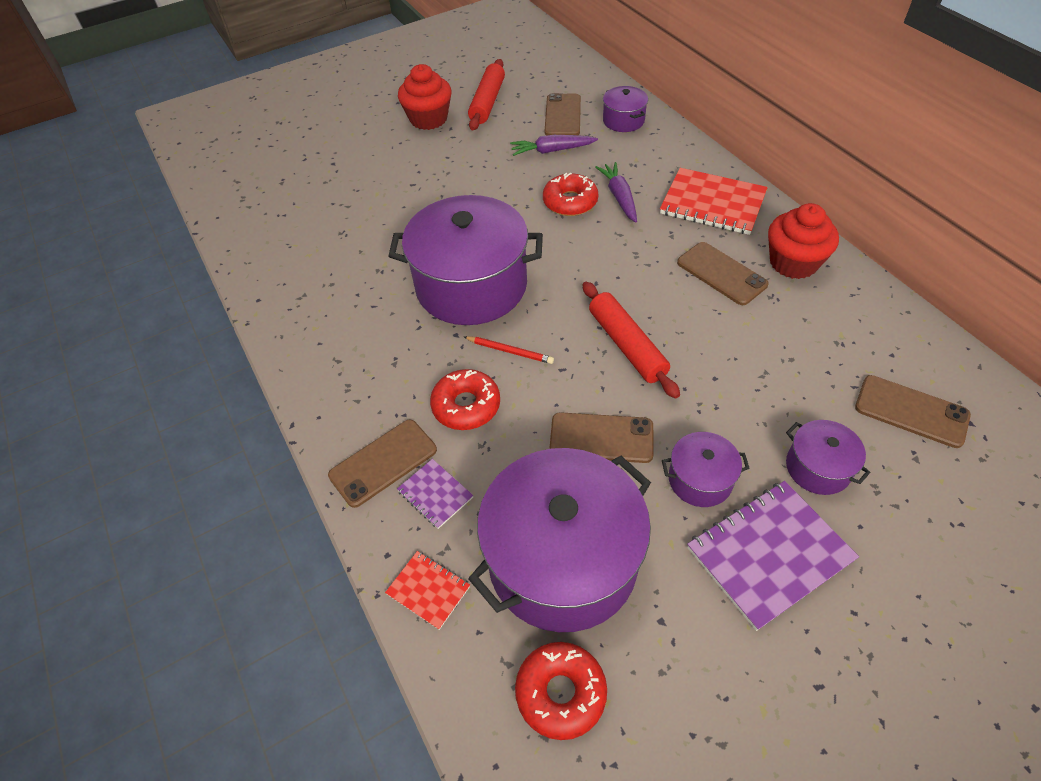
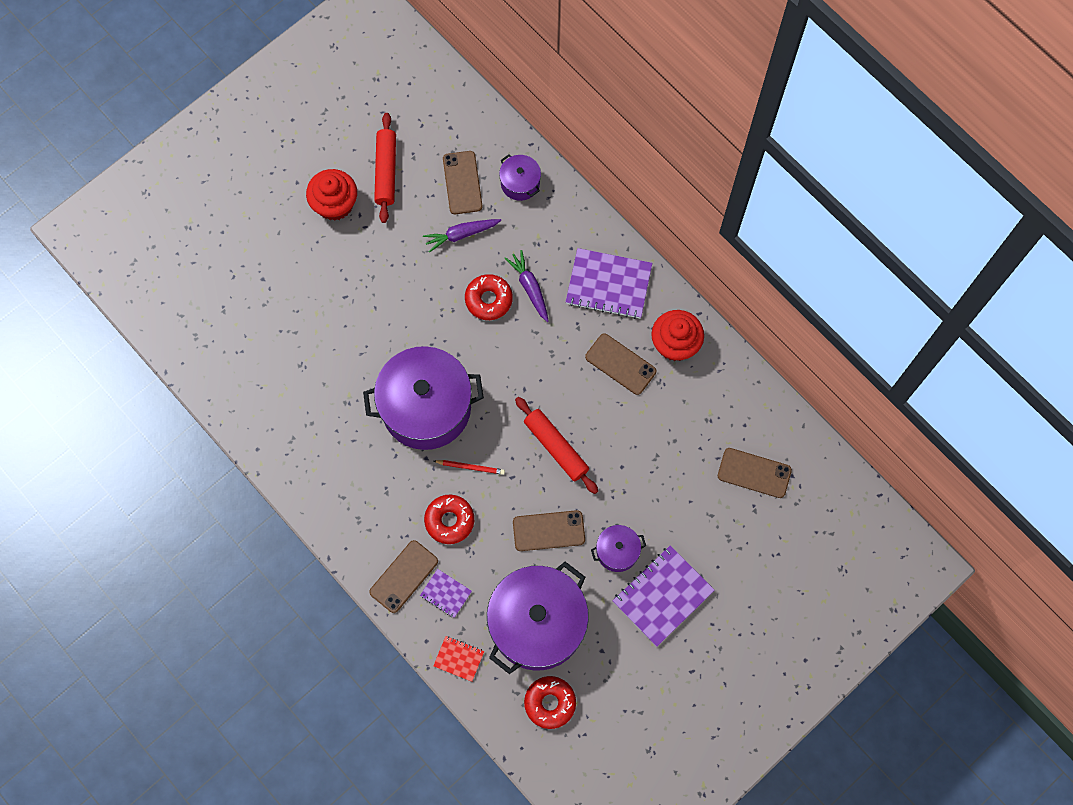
camera: 15 degrees left, 20 degrees up
red notebook [660,168,768,235] -> purple notebook [566,248,652,319]
purple pot [786,420,870,495] -> none

